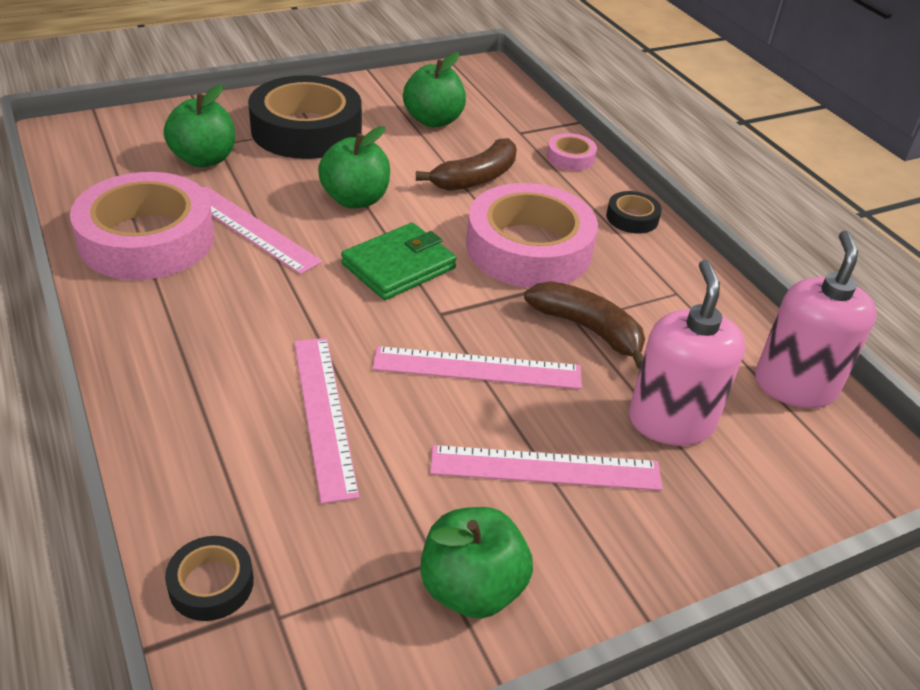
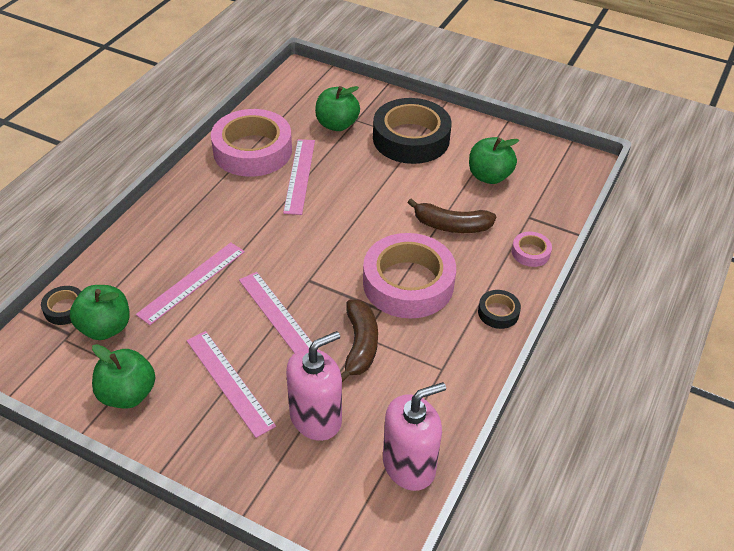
camera: 55 degrees right, 5 degrees up
green apple [318,126,390,208] -> green apple moved to [70,285,129,340]
green wallet [341,223,457,300] -> none

